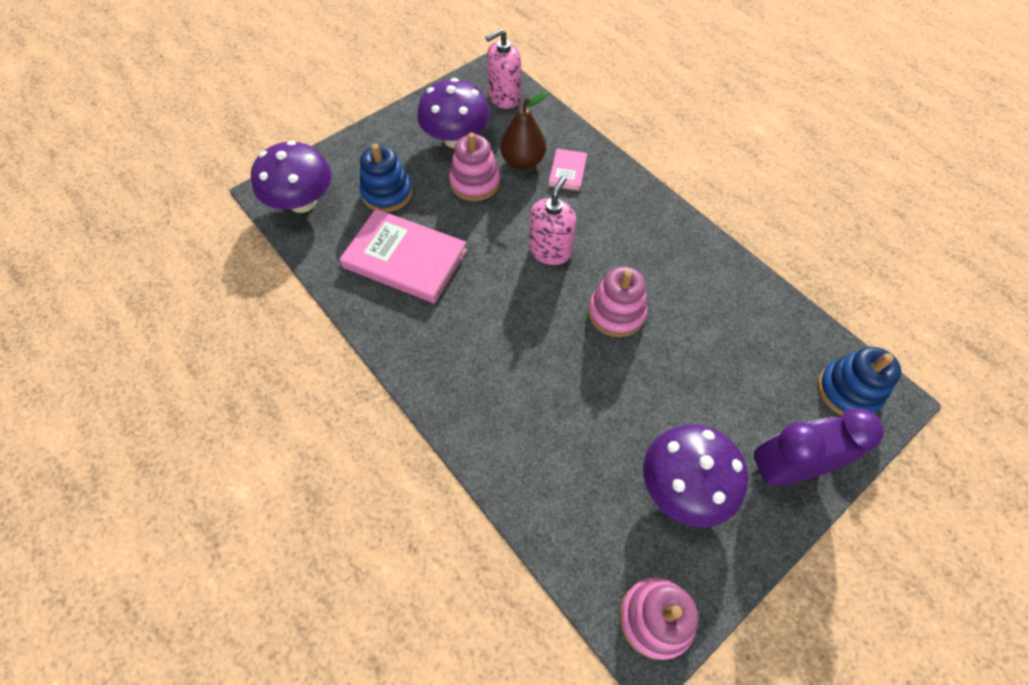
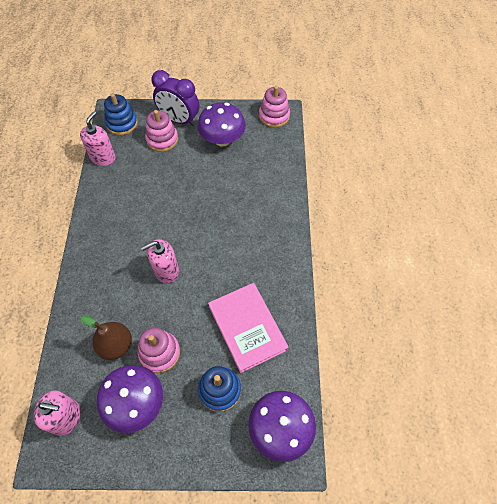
camera: 140 degrees left, 0 degrees up
pink book [548,149,587,191] -> none
pink stacking toy [588,267,648,337] -> pink stacking toy moved to [145,110,178,152]
none -> pink soap dispenser [80,111,116,166]

